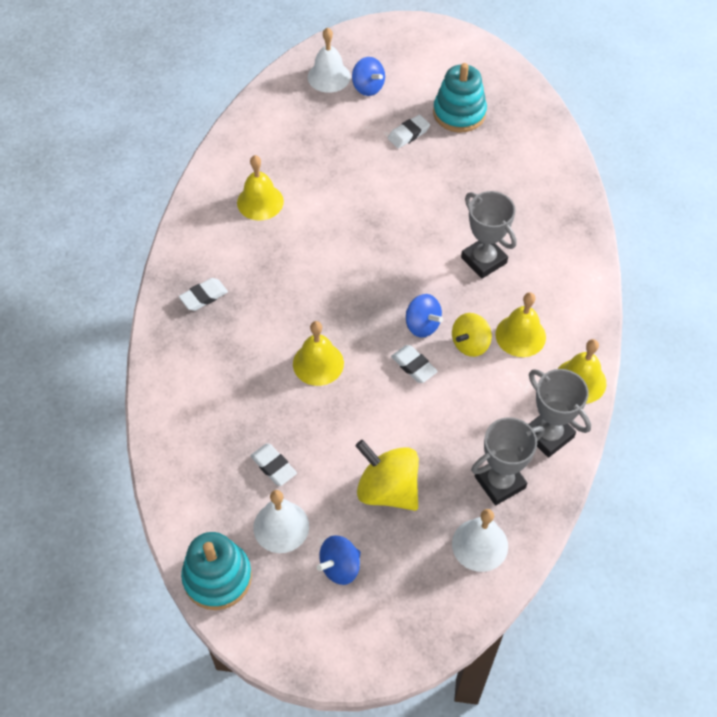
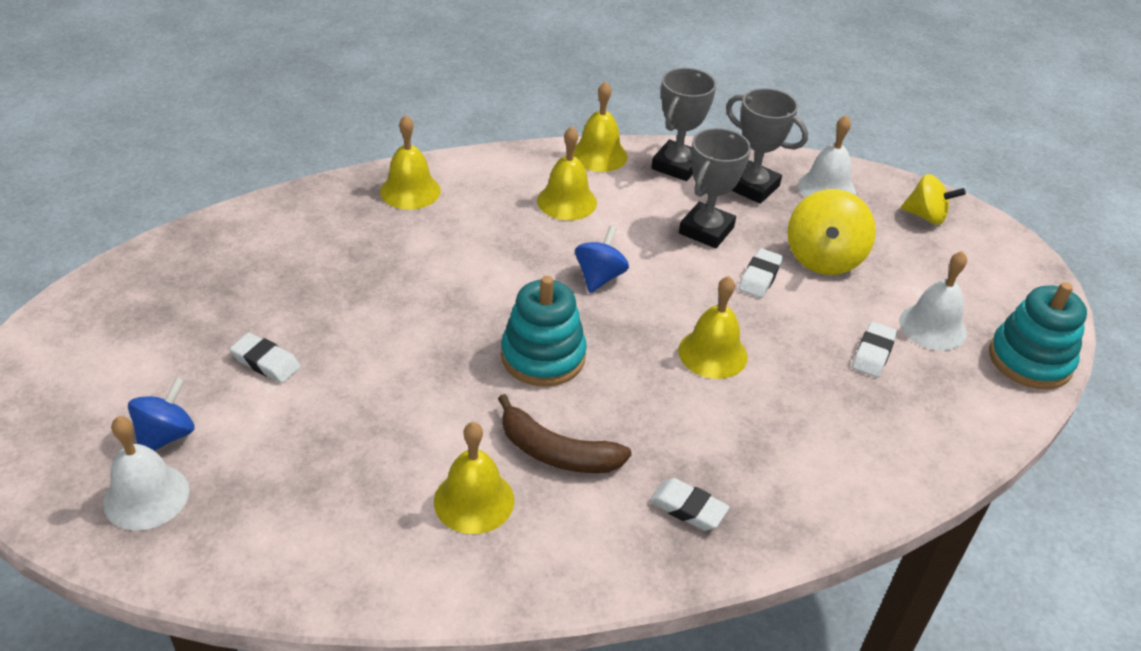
camera: 115 degrees left, 15 degrees down
blue spinning top [317,535,361,585] -> none
white eraser [391,345,438,383] -> white eraser moved to [738,248,783,298]
turquoise stacking toy [433,63,487,132] -> turquoise stacking toy moved to [501,276,587,387]
yellow spinning top [452,313,492,357] -> yellow spinning top moved to [901,174,966,225]
grey trophy [461,191,517,279] -> grey trophy moved to [679,128,751,248]
none -> yellow bell [380,115,441,210]
none -> brown banana [498,394,632,473]

